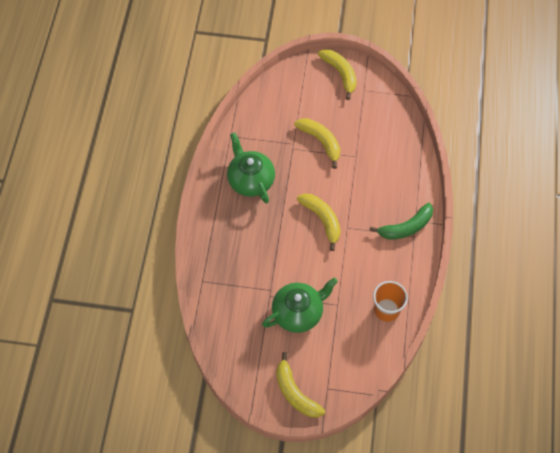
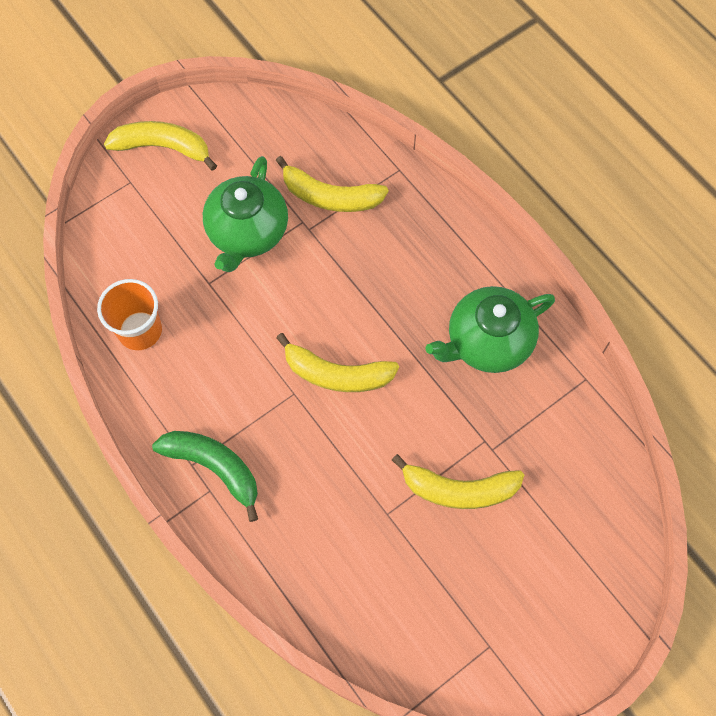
camera: 135 degrees right, 5 degrees up
green teapot [227,132,275,203] -> green teapot turned 135 degrees clockwise [425,286,555,373]
yellow banana [318,49,357,100] -> yellow banana moved to [276,156,388,212]
green banana [369,203,433,240] -> green banana turned 105 degrees clockwise [152,431,258,522]

